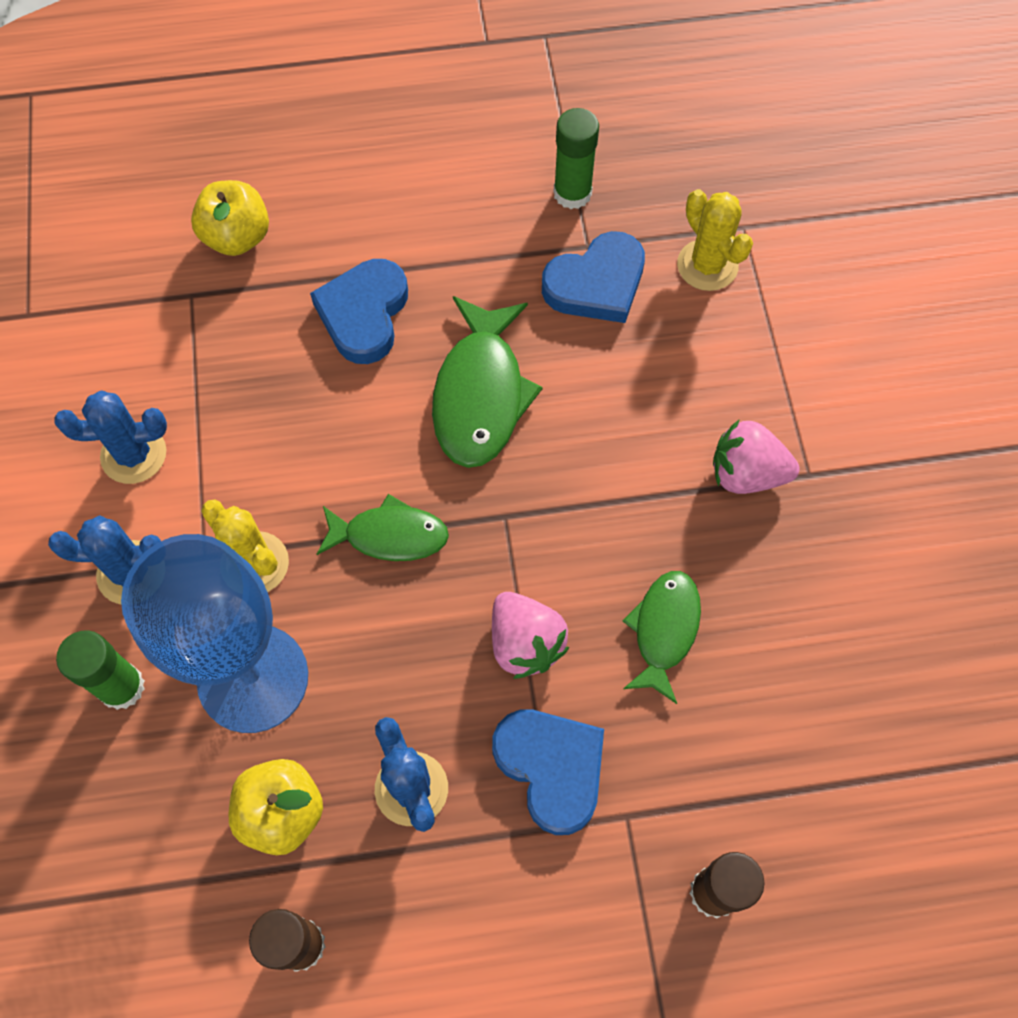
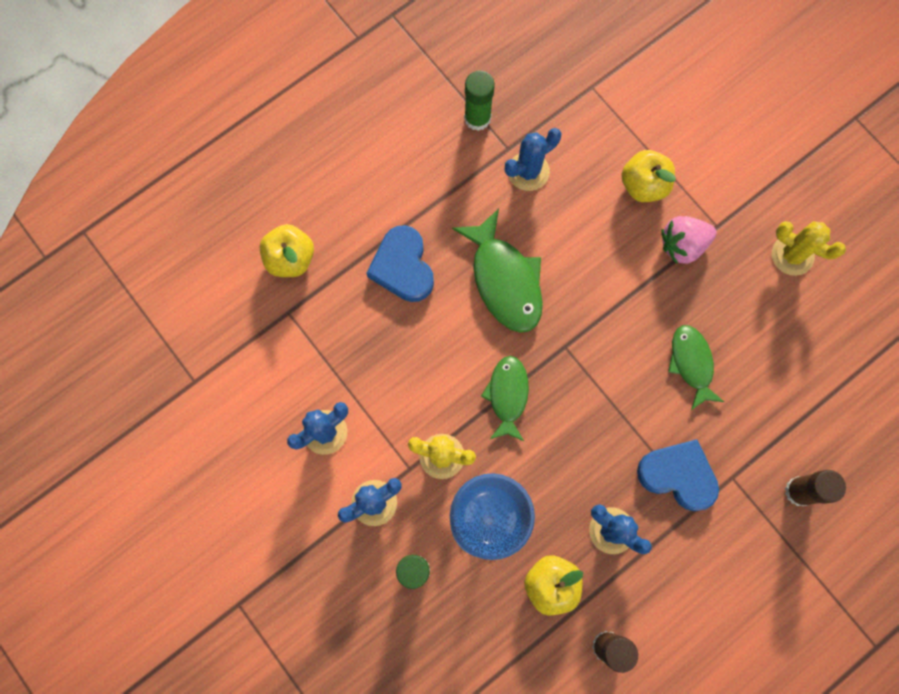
camera: 30 degrees left, 10 degrees up
green fish [317,494,449,561] -> green fish turned 60 degrees counterclockwise [481,356,529,441]
pink strawberry [492,592,569,679] -> none
blue heart [542,231,645,323] -> blue cactus [505,128,561,191]
yellow cactus [677,189,753,291] -> yellow cactus moved to [772,221,846,276]
none -> yellow apple [621,150,676,202]

